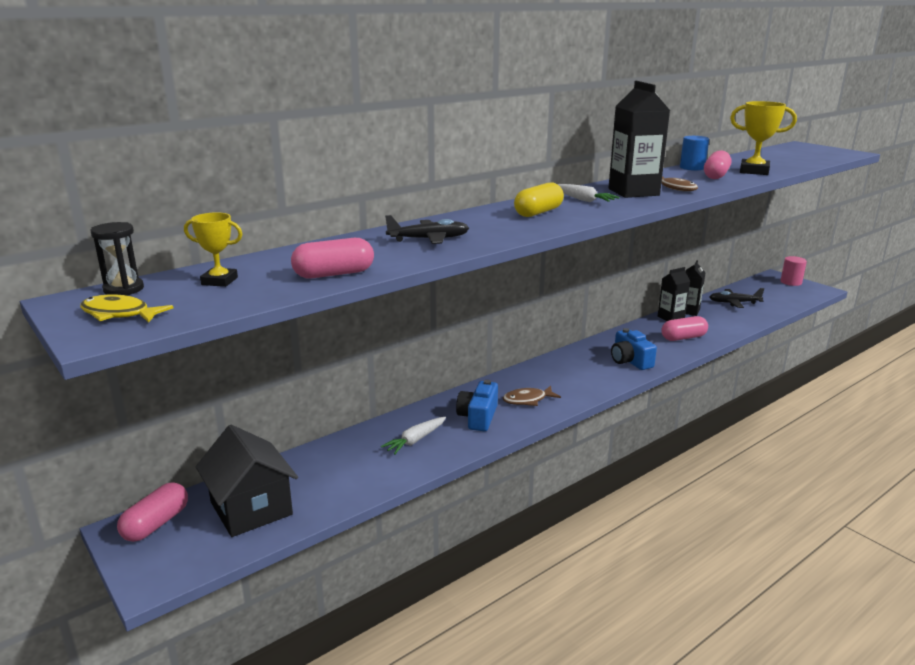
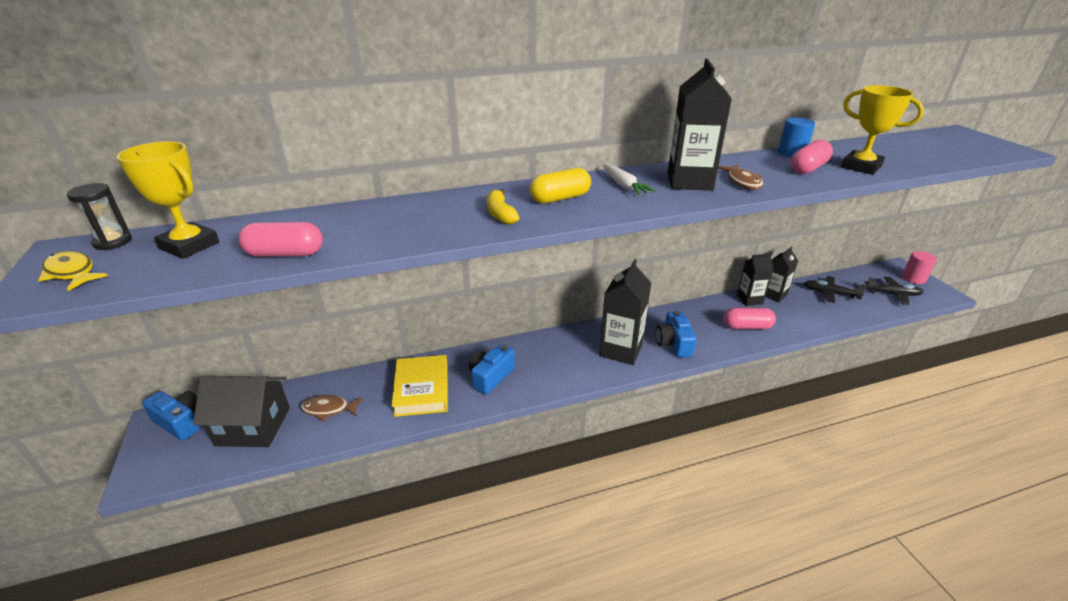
camera: 20 degrees right, 10 degrees up
pink capsule [117,482,188,542] -> blue camera [142,391,200,441]
yellow trophy [184,212,242,287] -> yellow trophy [117,141,219,259], size x1.62
black house [196,425,298,537] -> black house turned 75 degrees counterclockwise [193,376,290,447]
white carrot [381,417,446,455] -> yellow book [391,355,448,417]
black plane [385,215,469,244] -> black plane moved to [865,277,924,305]
brown fish [503,386,561,406] -> brown fish moved to [301,395,364,422]
none -> yellow banana [487,189,520,225]
none -> black carton [599,259,651,365]

